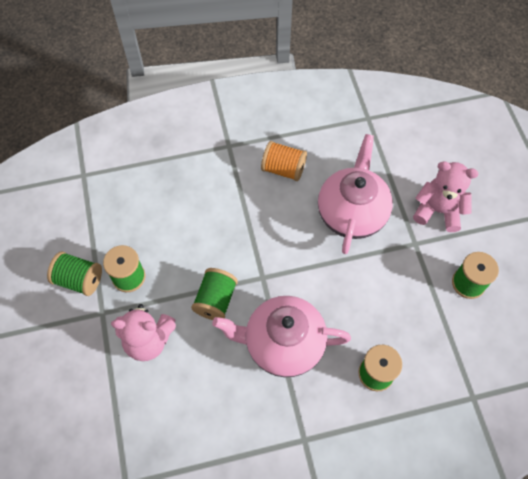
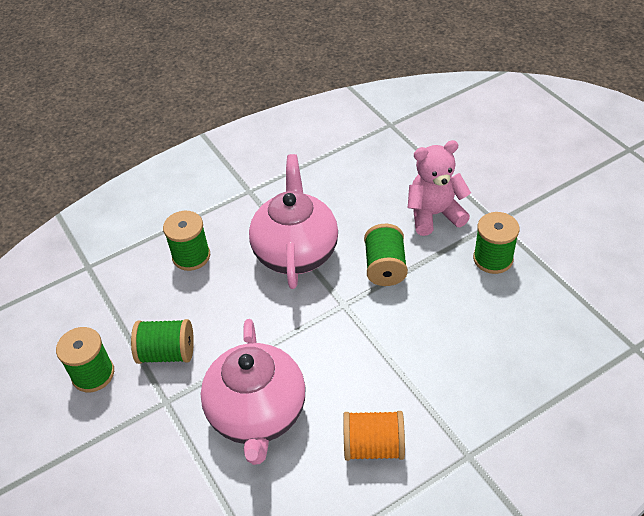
camera: 165 degrees right, 15 degrees down
green spool [47,251,102,296] -> green spool moved to [131,319,194,364]
pink teapot [212,296,351,377] -> pink teapot turned 75 degrees counterclockwise [249,154,338,289]
pink teddy bear [413,161,479,232] -> none

